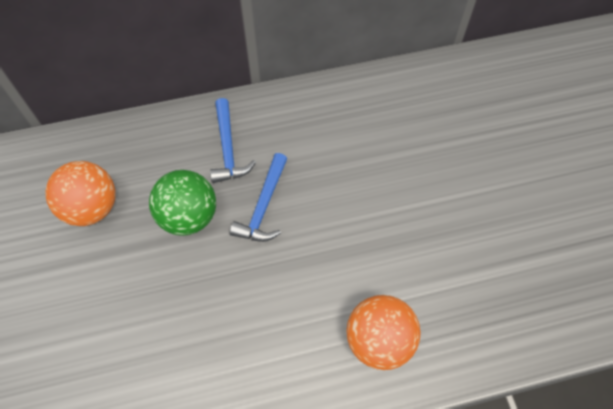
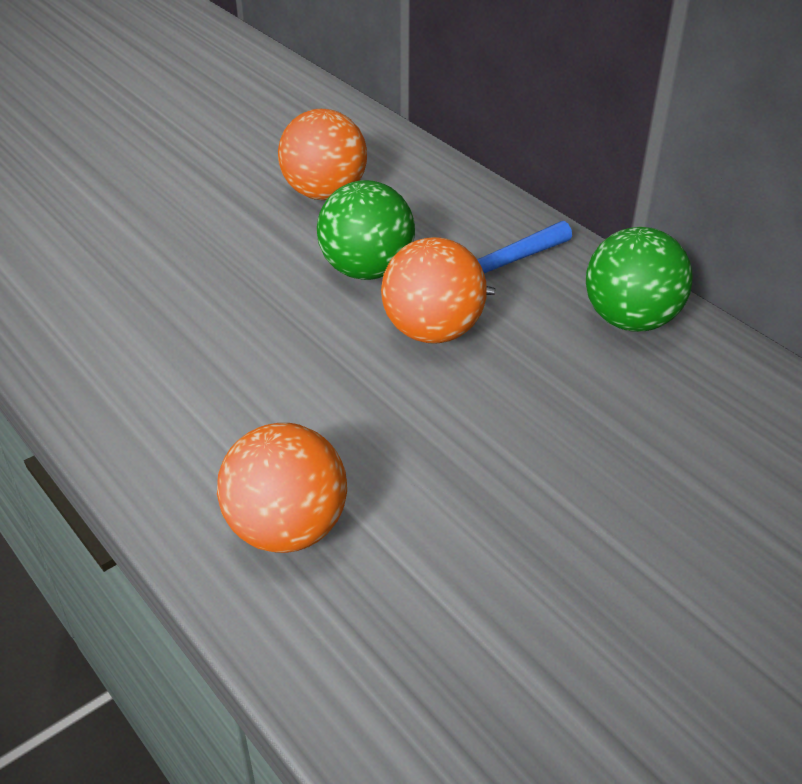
camera: 65 degrees right, 20 degrees down
blue hammer [230,153,287,242] -> orange ball [381,237,486,344]
none -> green ball [586,227,693,332]

